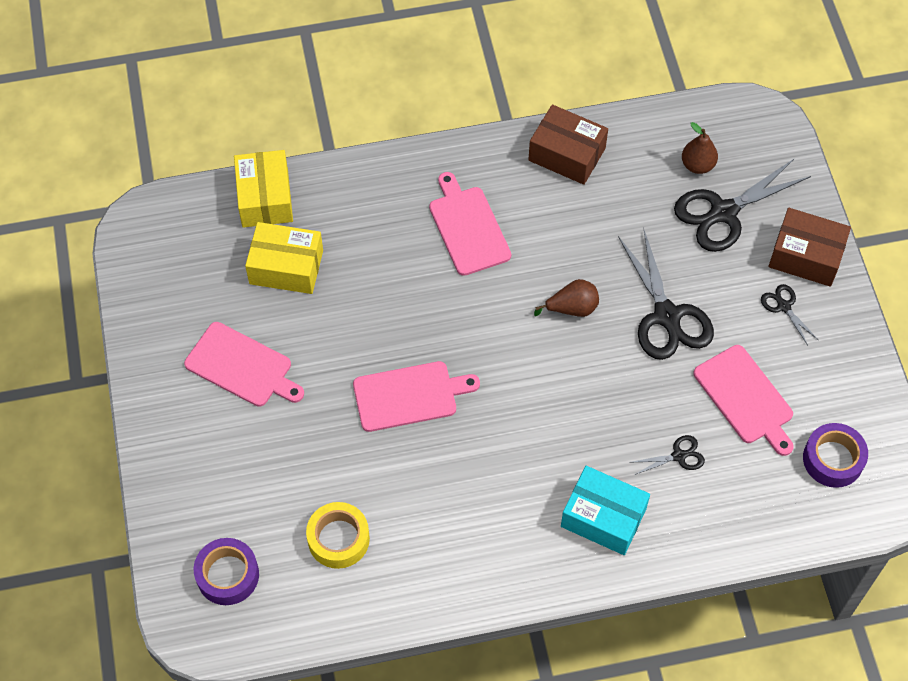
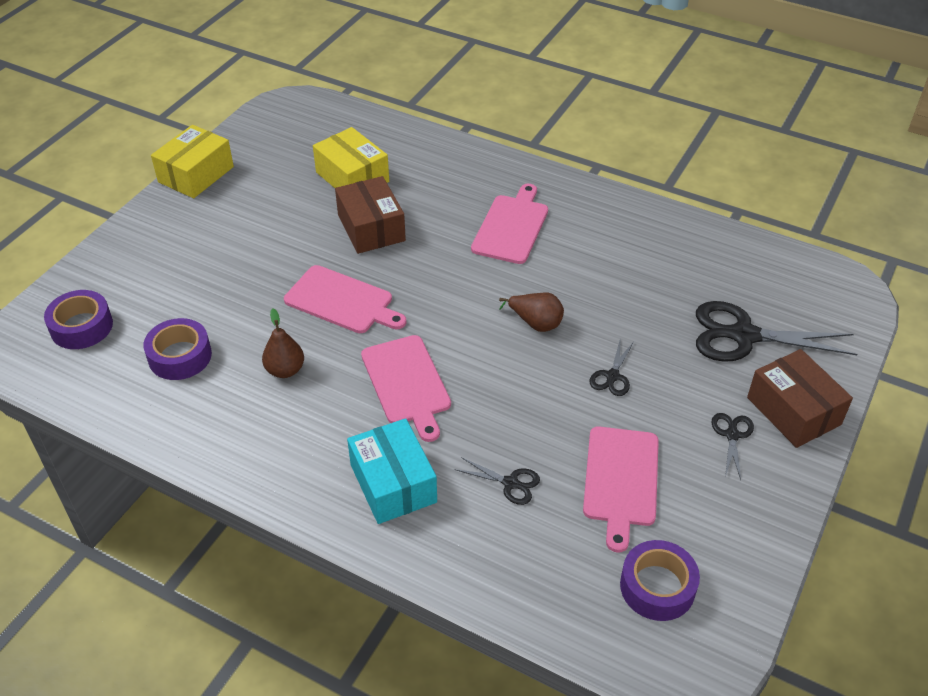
camera: 40 degrees right, 15 degrees down
pink cutting board [184,322,304,407] -> pink cutting board moved to [361,335,451,442]
yellow box [234,150,293,228] -> yellow box moved to [151,125,234,198]
yellow tape [306,502,370,569] -> purple tape [143,318,212,380]
brown box [528,104,608,185] -> brown box moved to [335,176,406,254]
black scissors [618,230,714,360] -> black scissors [589,338,634,396], size x0.48
brown pear [682,122,718,174] -> brown pear moved to [262,308,304,378]

